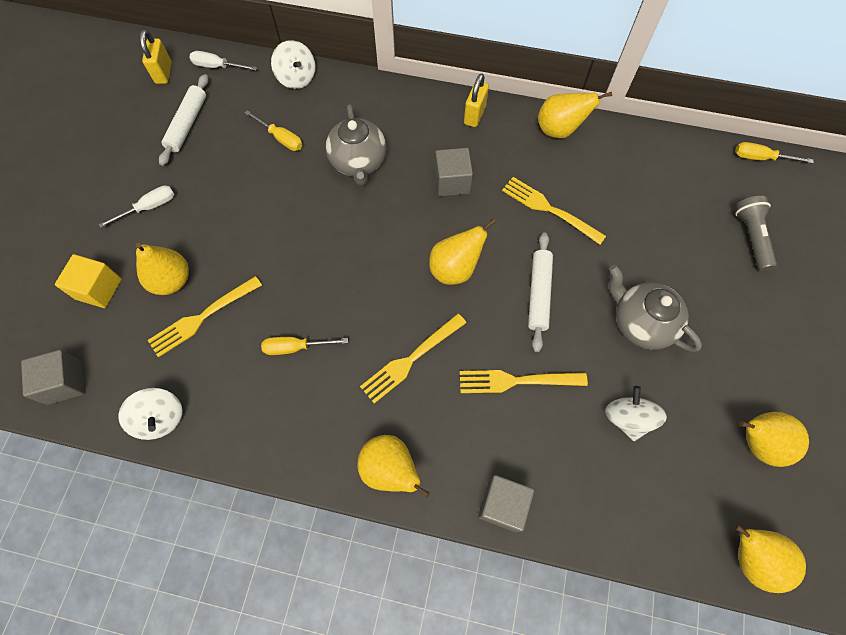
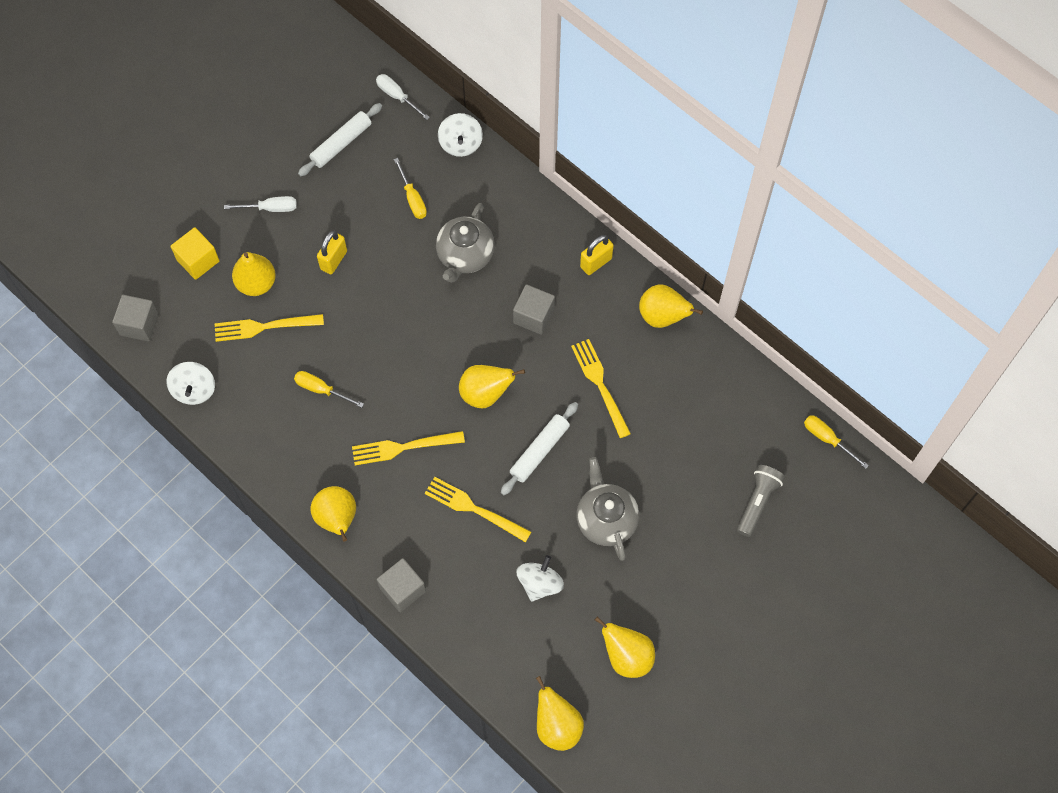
camera: 30 degrees right, 0 degrees up
yellow padlock [140,29,172,84] -> yellow padlock moved to [317,231,347,274]

